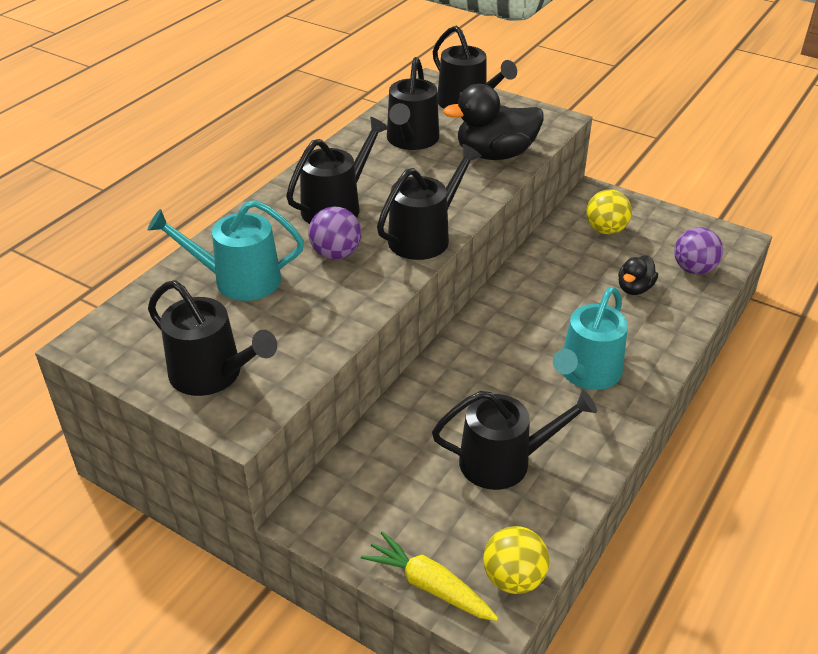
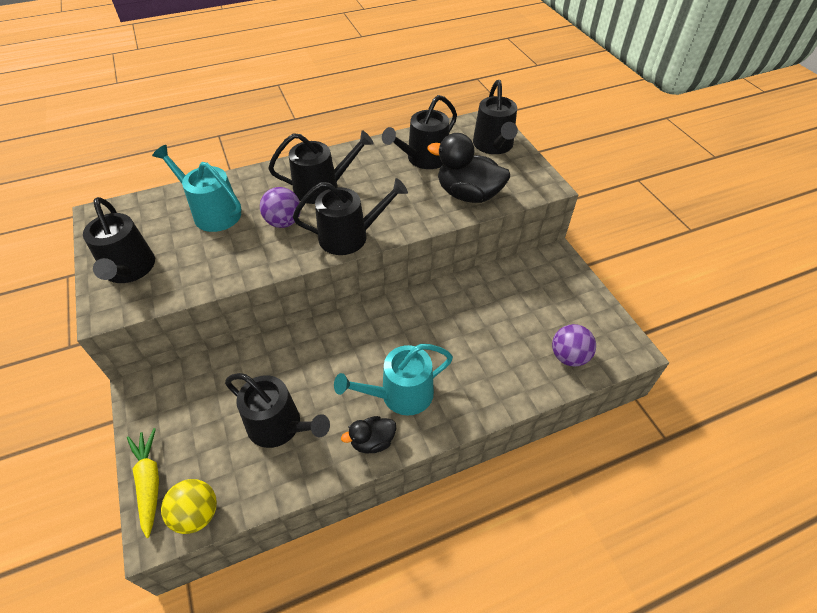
camera: 35 degrees right, 10 degrees up
yellow ball [586,190,632,234] -> none
black duck [618,255,658,295] -> black duck moved to [341,416,396,453]

